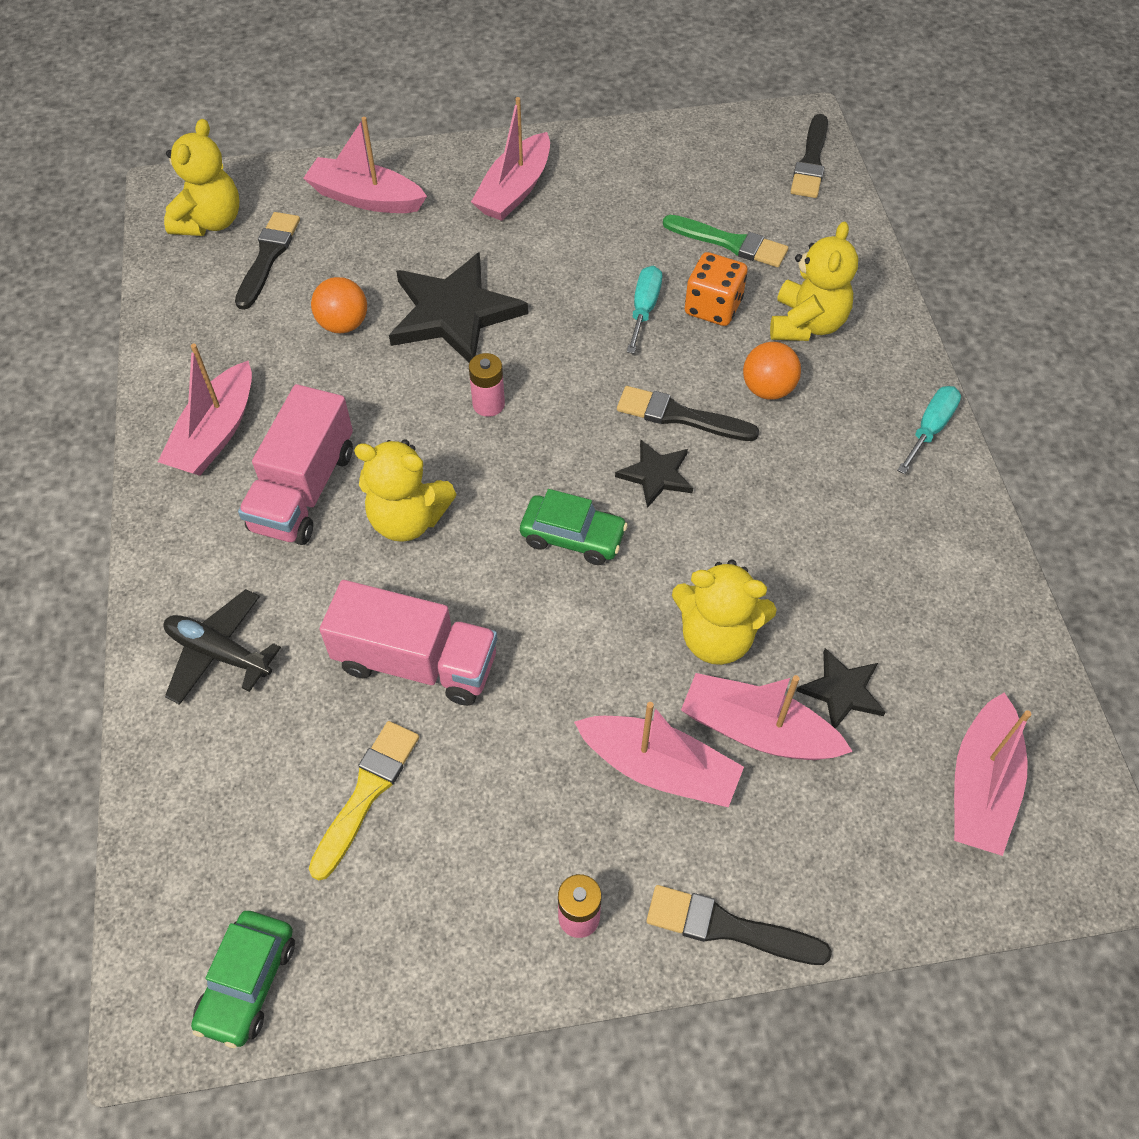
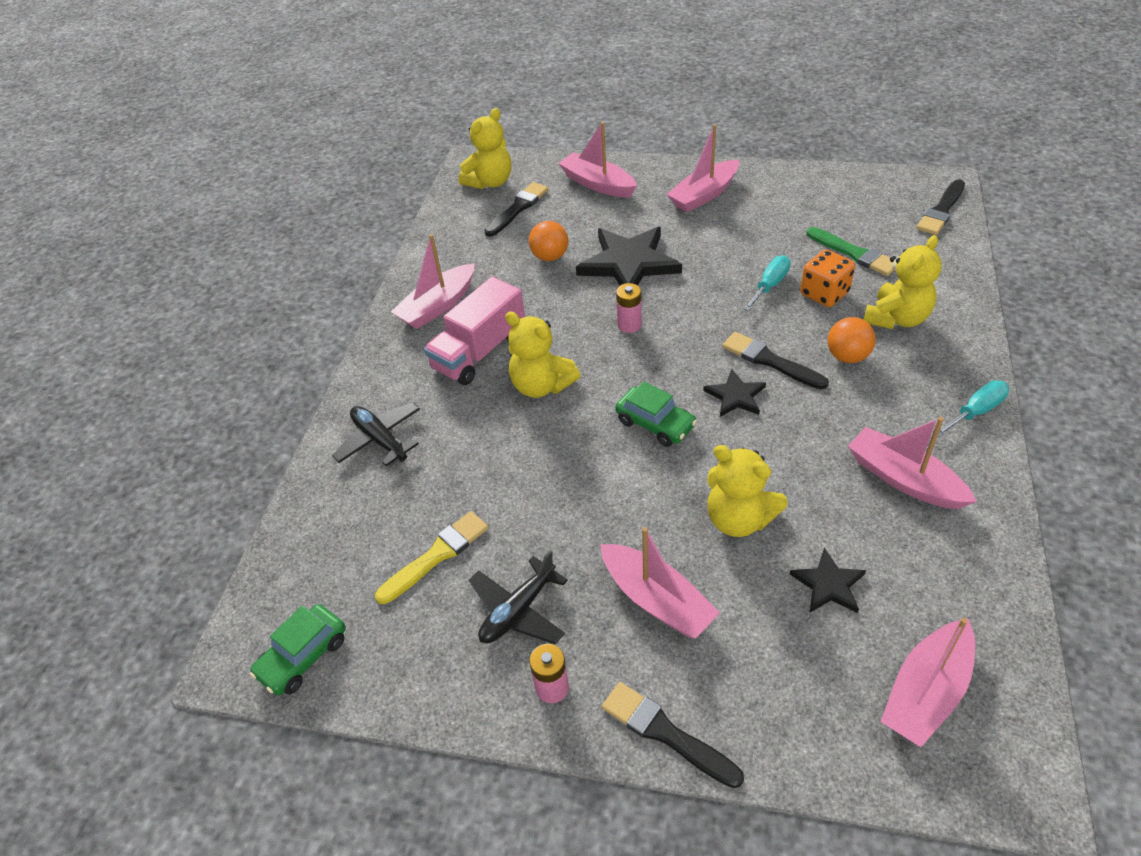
camera: 25 degrees right, 10 degrees down
pink truck [320,580,497,706] -> none
pink boat [681,673,853,760] -> pink boat moved to [848,417,977,509]
none -> black plane [469,550,568,644]

